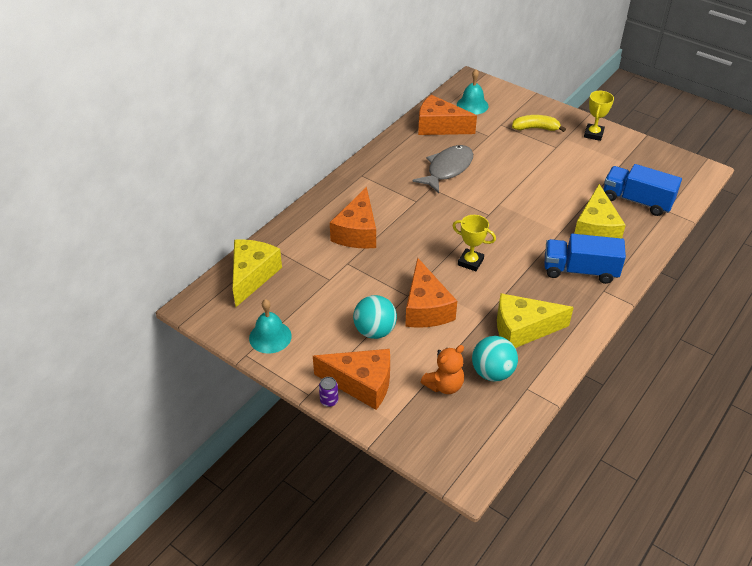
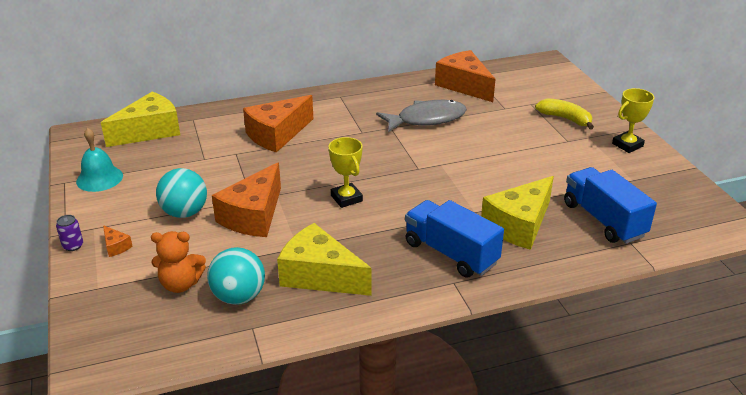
camera: 35 degrees right, 10 degrees down
orange cheese [313,349,390,410] -> orange cheese [103,225,133,257], size x0.41
turquoise bell [457,69,488,115] -> none

